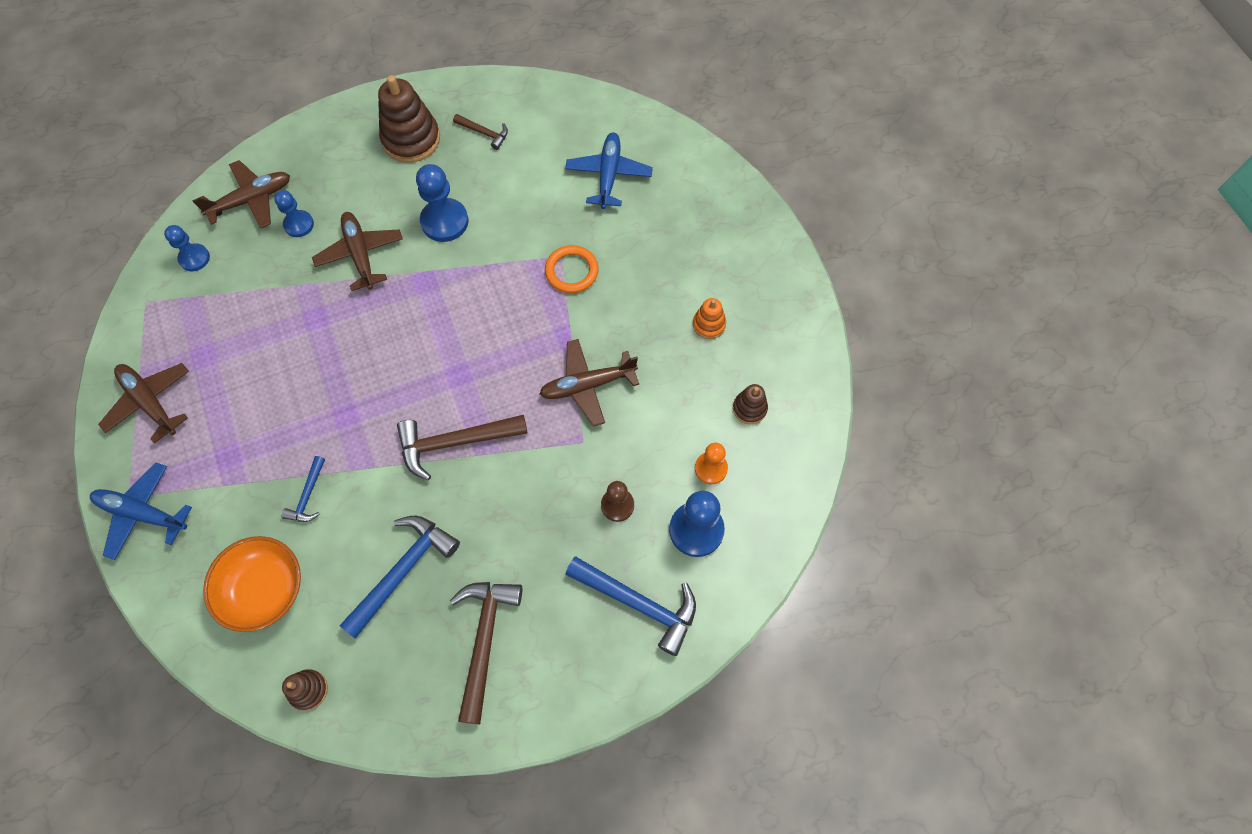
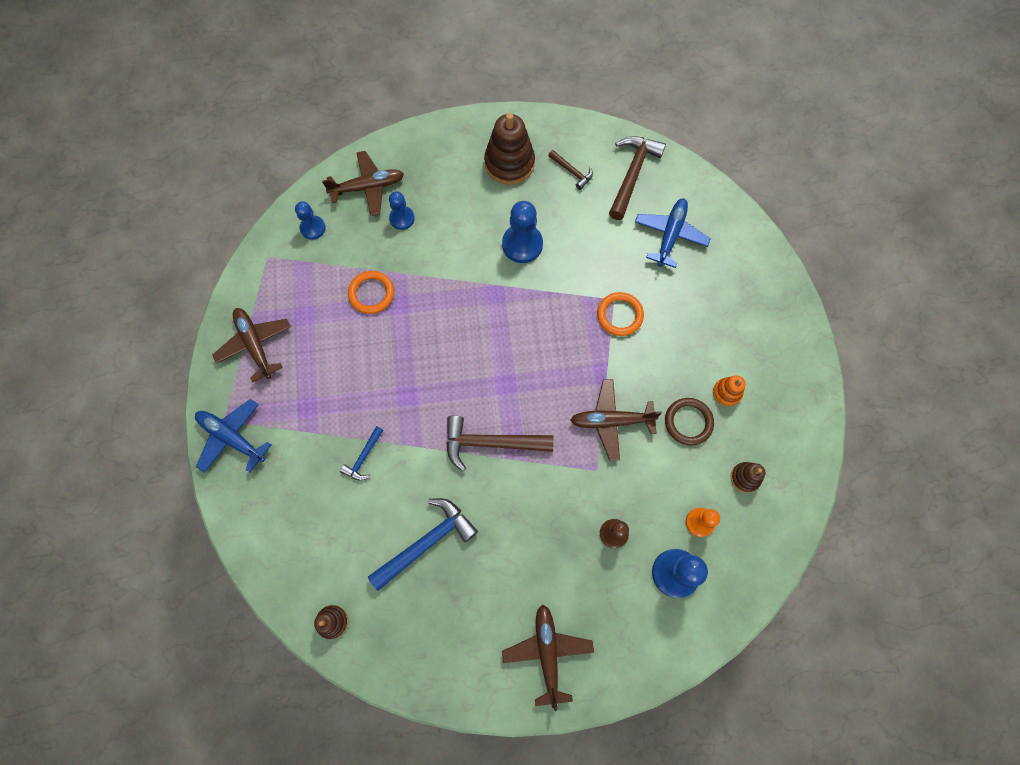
camera: 15 degrees right, 5 degrees up
orange bowl [203,536,301,632] -> none
brown plane [312,212,403,291] -> brown plane moved to [502,604,594,711]
brown hammer [450,582,522,724] -> brown hammer moved to [609,136,666,220]
blue hammer [565,556,696,656] -> none
none -> orange ring [348,271,394,314]
none -> brown ring [665,398,714,446]

